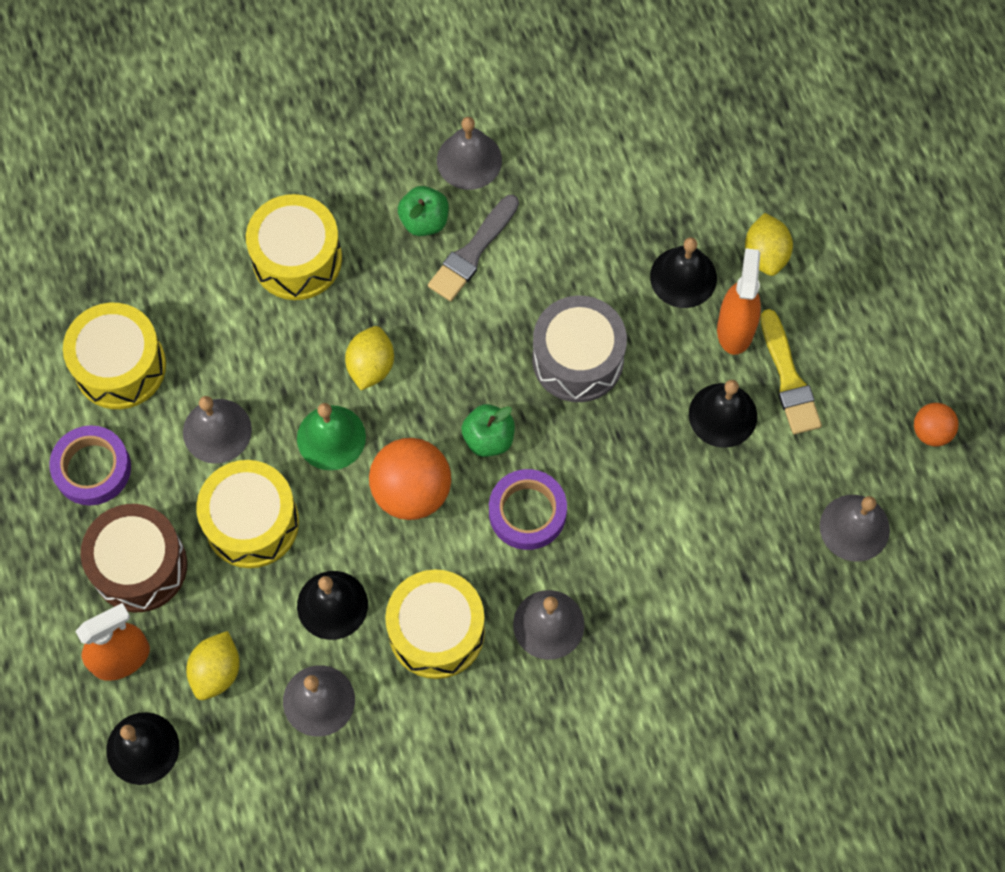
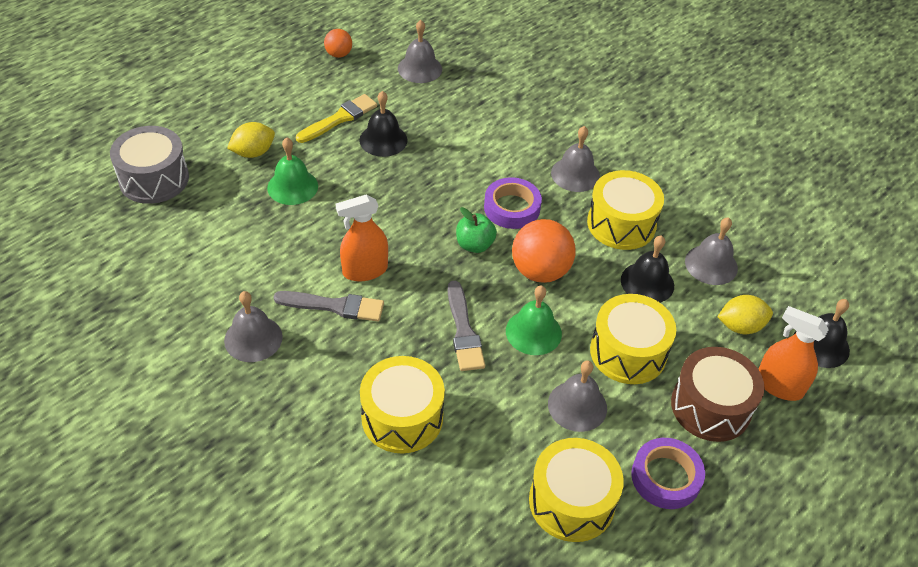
camera: 120 degrees left, 20 degrees down
yellow lemon [345,326,394,390] -> grey brush [448,281,485,371]
green apple [398,186,449,236] -> none
grey drum [532,295,627,402] -> grey drum moved to [110,126,189,204]
black bell [650,237,717,308] -> green bell [267,138,318,205]
orange spray bottle [717,248,761,355] -> orange spray bottle moved to [336,194,388,281]

